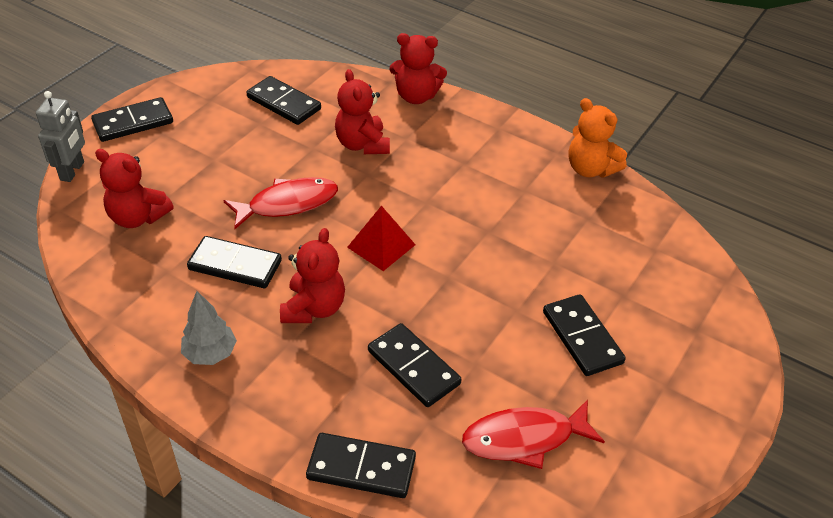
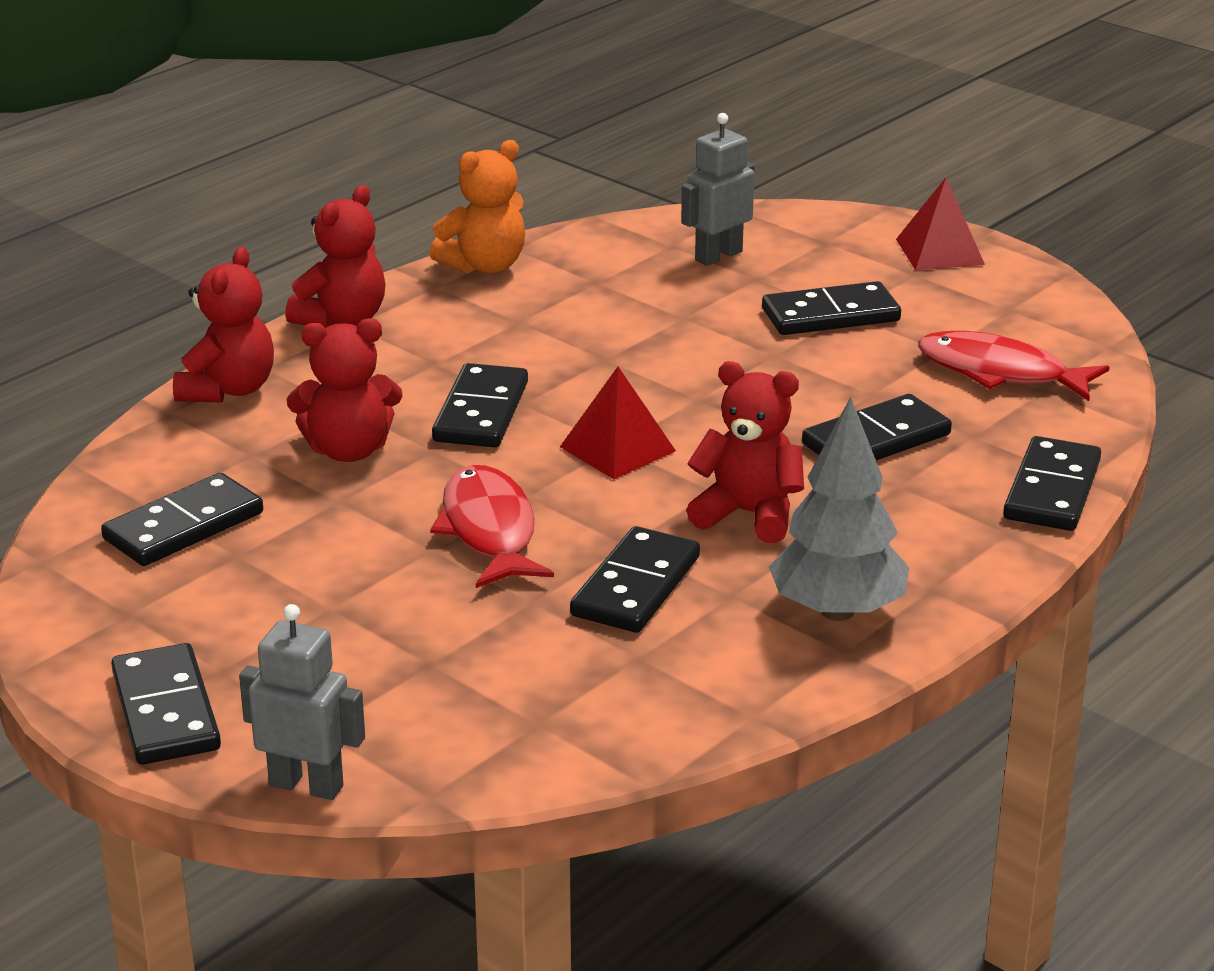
camera: 80 degrees left, 15 degrees down
red teddy bear [95,149,174,228] -> red teddy bear moved to [285,185,385,328]
grey tree [181,291,237,365] -> grey tree [769,397,909,621], size x1.51
red fish [462,400,605,469] -> red fish turned 120 degrees clockwise [918,331,1110,401]
none -> black domino [432,363,528,447]
none -> grey robot [681,113,754,266]
none -> red pyramid [896,178,985,270]

